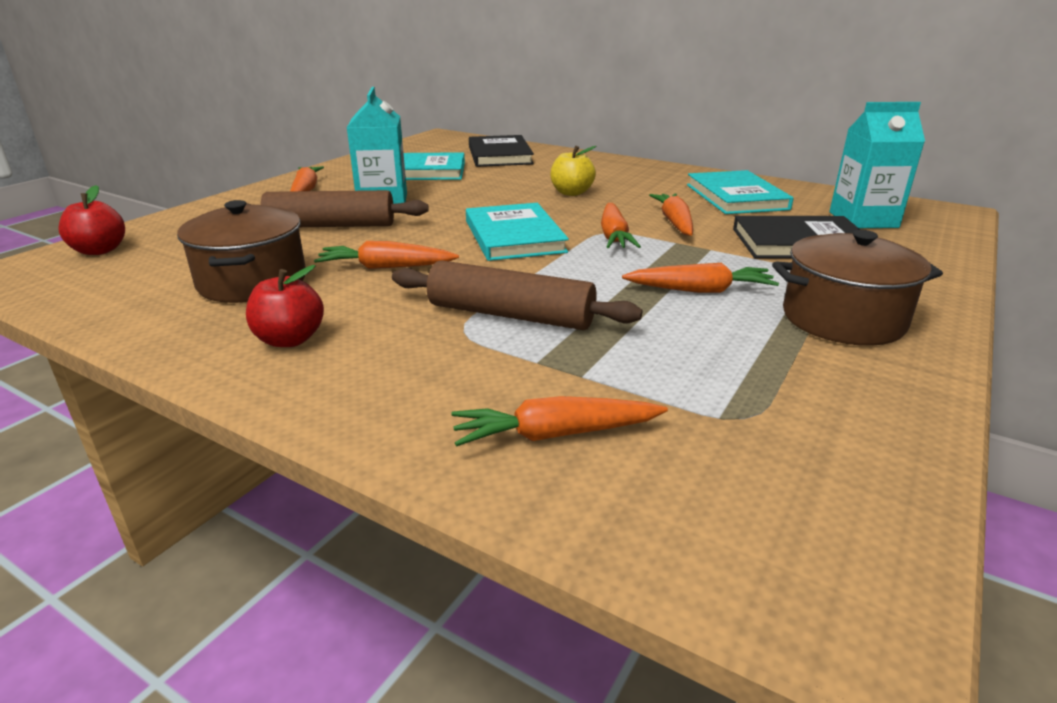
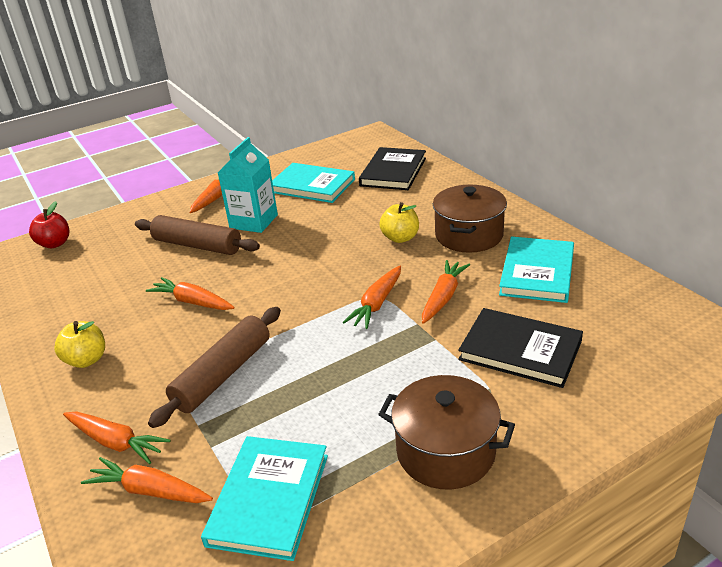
camera: 30 degrees right, 5 degrees up
brown pot [177,200,306,303] -> brown pot moved to [433,185,507,253]
red apple [246,265,324,347] -> yellow apple [54,321,105,368]
brown rolling pin [392,260,642,330] -> brown rolling pin turned 75 degrees clockwise [148,307,281,428]
turquoise book [466,203,569,261] -> turquoise book moved to [201,436,328,561]
orange carrot [622,263,779,293] -> orange carrot moved to [63,412,171,464]
turquoise carton [829,102,925,228] -> none

